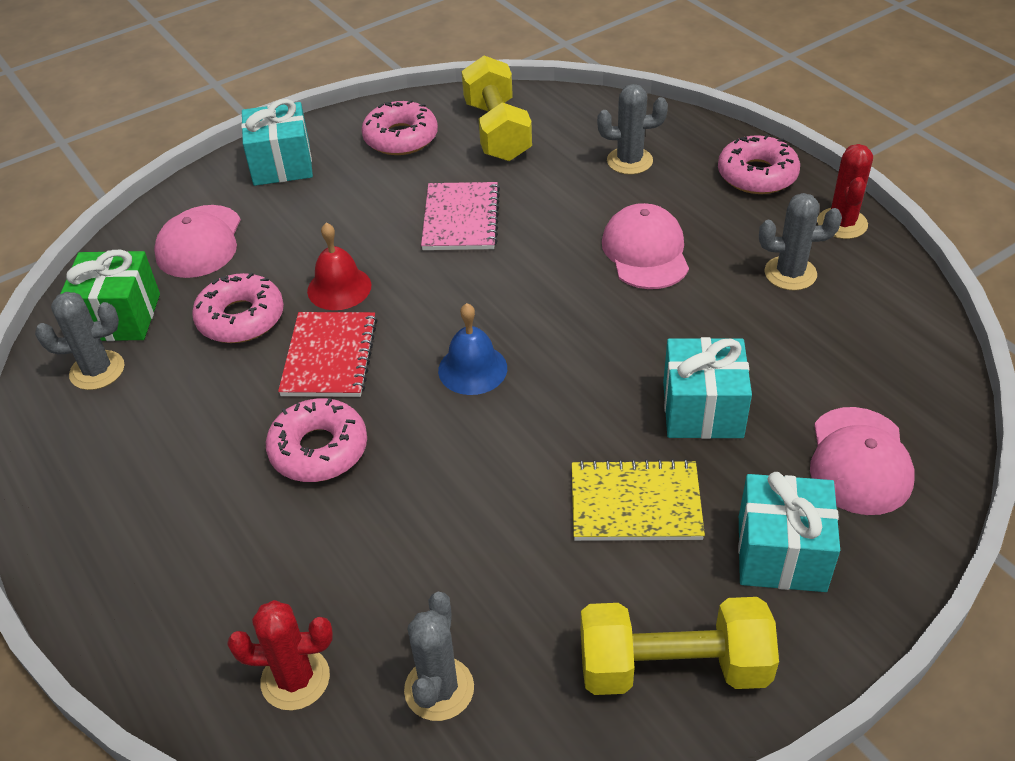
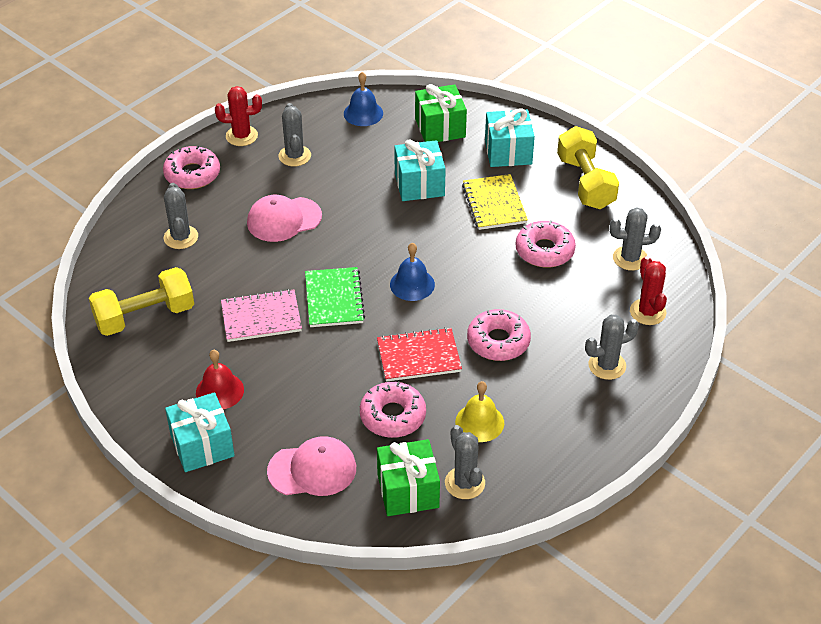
camera: 105 degrees left, 0 degrees up
red bell [307,223,371,310] -> red bell moved to [196,350,244,409]
pink donut [361,100,438,155] -> pink donut moved to [516,220,576,268]
pink cap [810,407,915,515] -> green gift [415,84,467,142]
none -> green notebook [305,267,365,327]
none -> blue bell [344,72,383,126]
none -> yellow bell [455,381,504,442]
none -> grey cactus [585,315,639,380]

